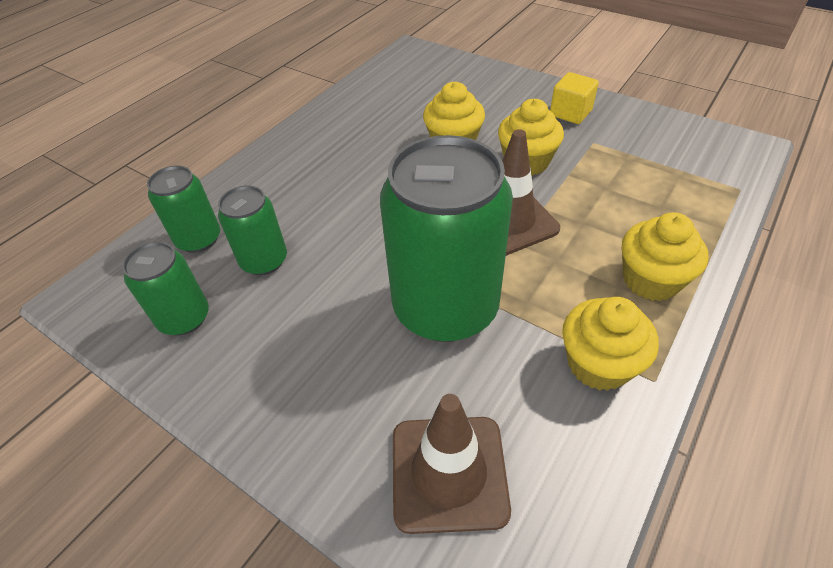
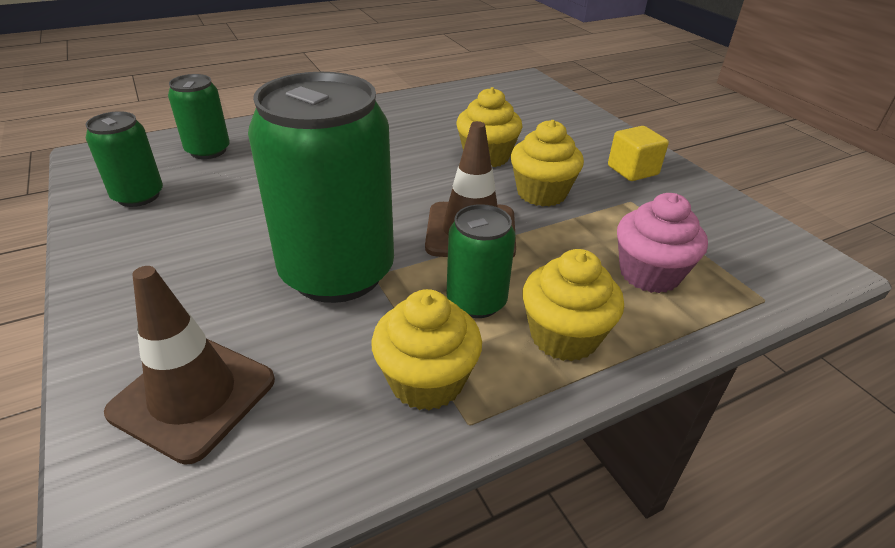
camera: 25 degrees right, 10 degrees down
green can [218,186,287,275] -> green can moved to [447,204,516,318]
none -> pink cupcake [617,193,708,293]

